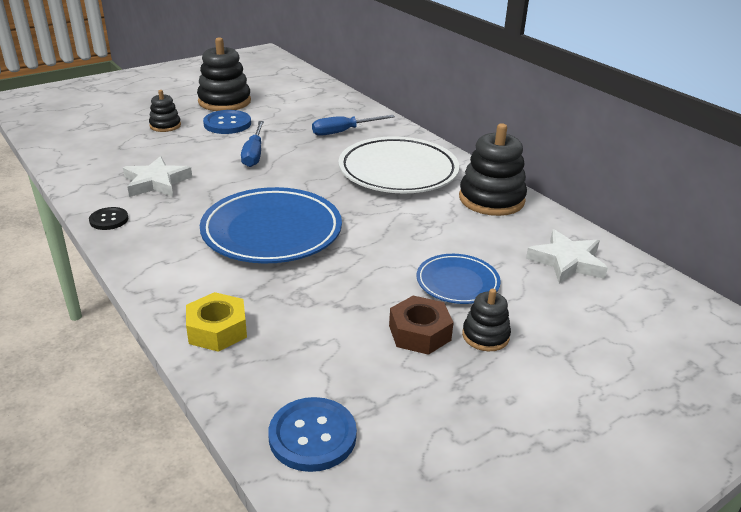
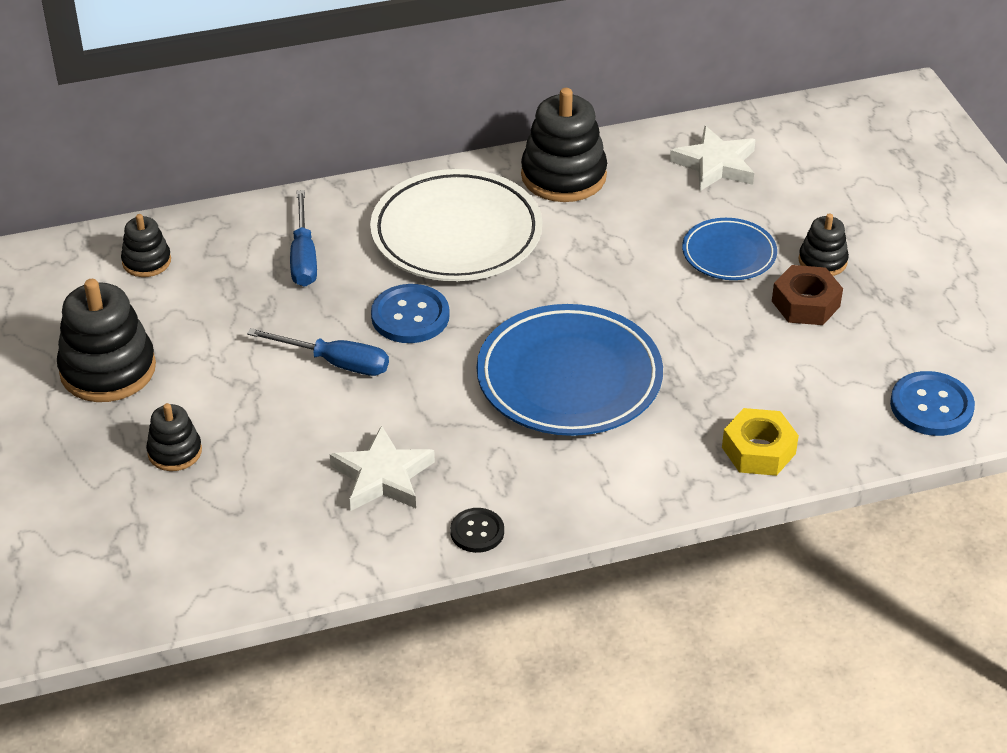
camera: 70 degrees left, 10 degrees up
blue button [203,110,251,134] -> blue button moved to [371,284,450,343]
none -> black stacking toy [121,214,171,277]

